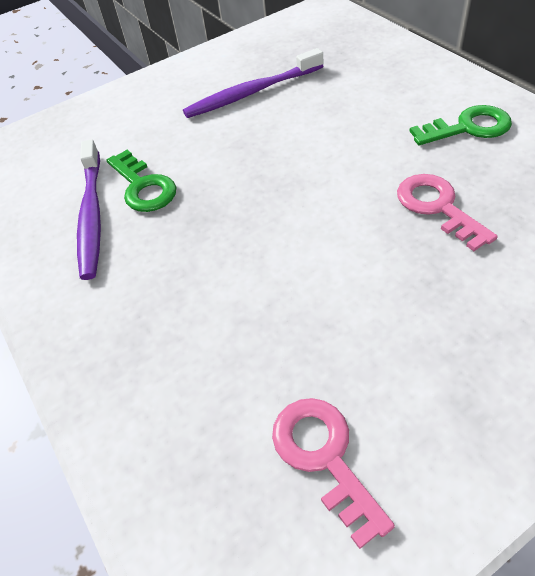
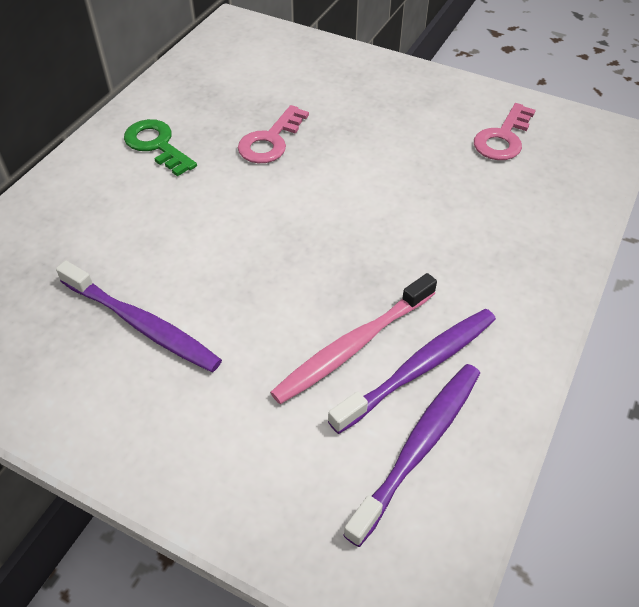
camera: 125 degrees left, 0 degrees up
green key [106,150,176,212] -> pink toothbrush [270,273,437,404]
none -> purple toothbrush [343,364,480,547]

